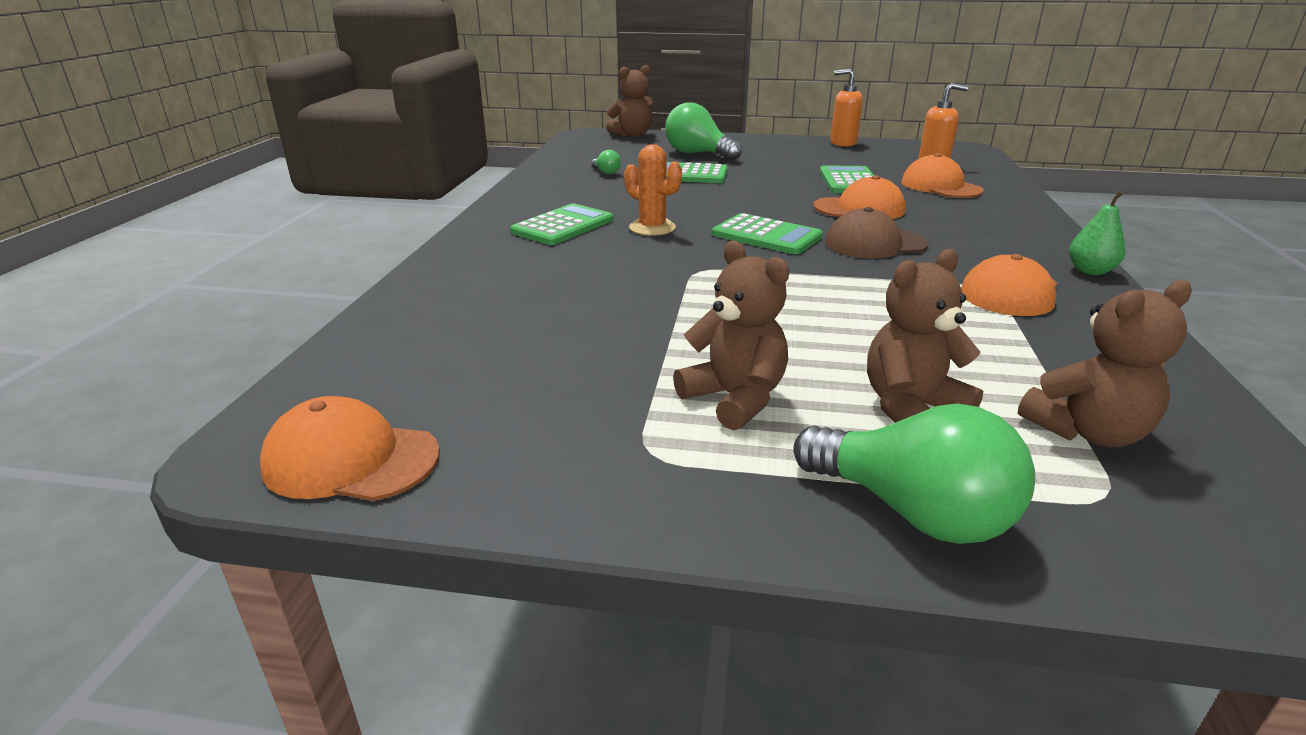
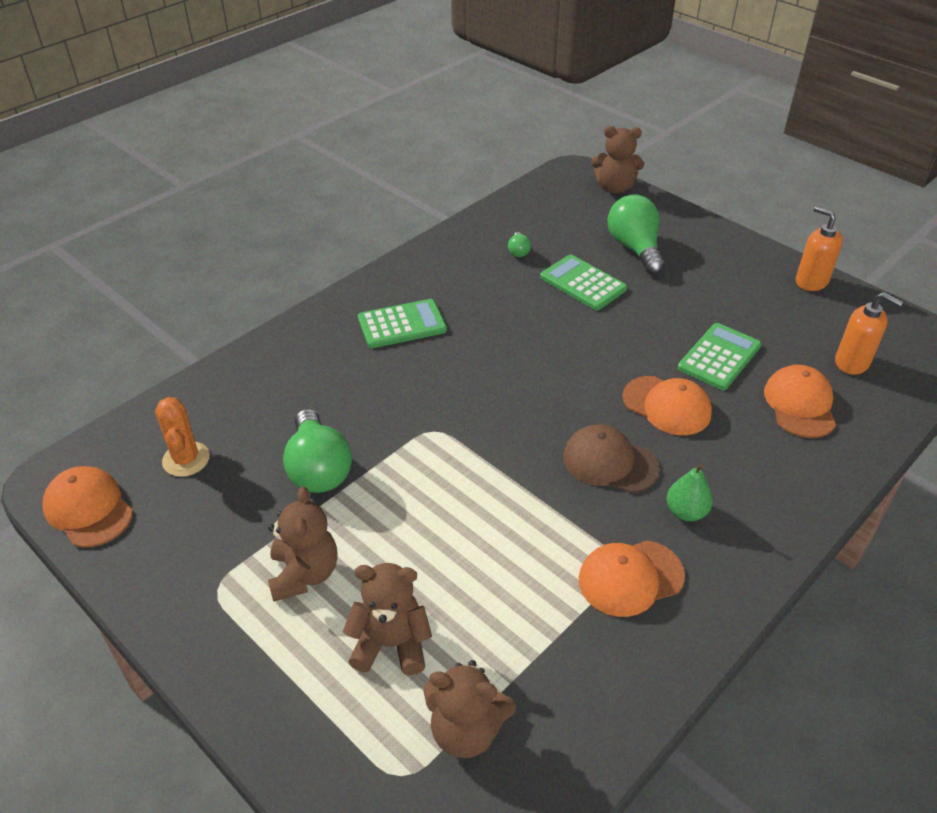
camera: 35 degrees right, 15 degrees up
orange cactus [624,144,682,236] -> orange cactus moved to [155,397,210,477]
green calculator [712,213,823,254] -> none
green light bulb [793,404,1035,544] -> green light bulb moved to [283,409,352,493]
green pear [1069,191,1126,275] -> green pear moved to [667,464,713,521]

